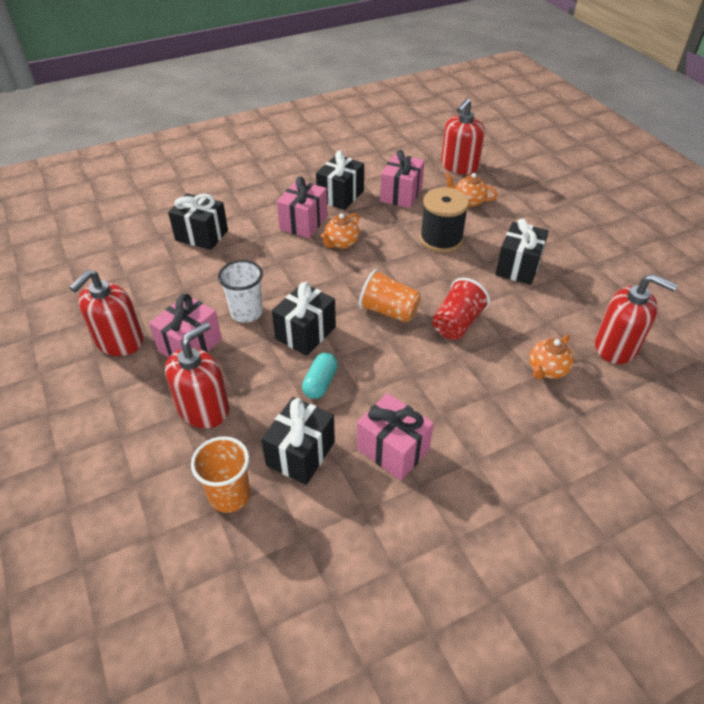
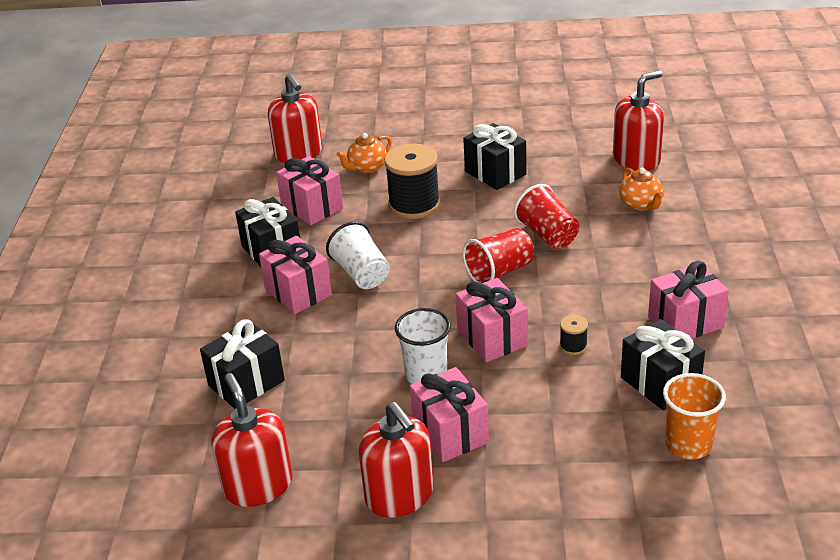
camera: 60 degrees left, 10 degrees down
red soap dispenser [165,322,229,428] -> red soap dispenser moved to [211,373,293,507]
black gift [272,282,336,356] -> pink gift [456,278,528,362]
turquoise capsule [302,353,338,399] -> black spool [560,315,588,355]
orange teapot [321,213,360,249] -> white cup [326,222,390,289]
orange cup [359,269,421,323] -> red cup [463,228,534,283]

